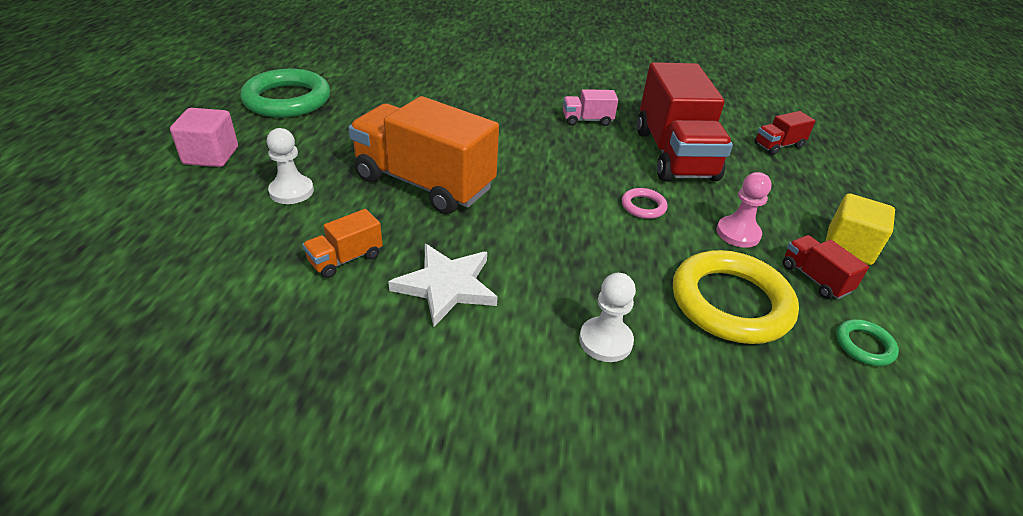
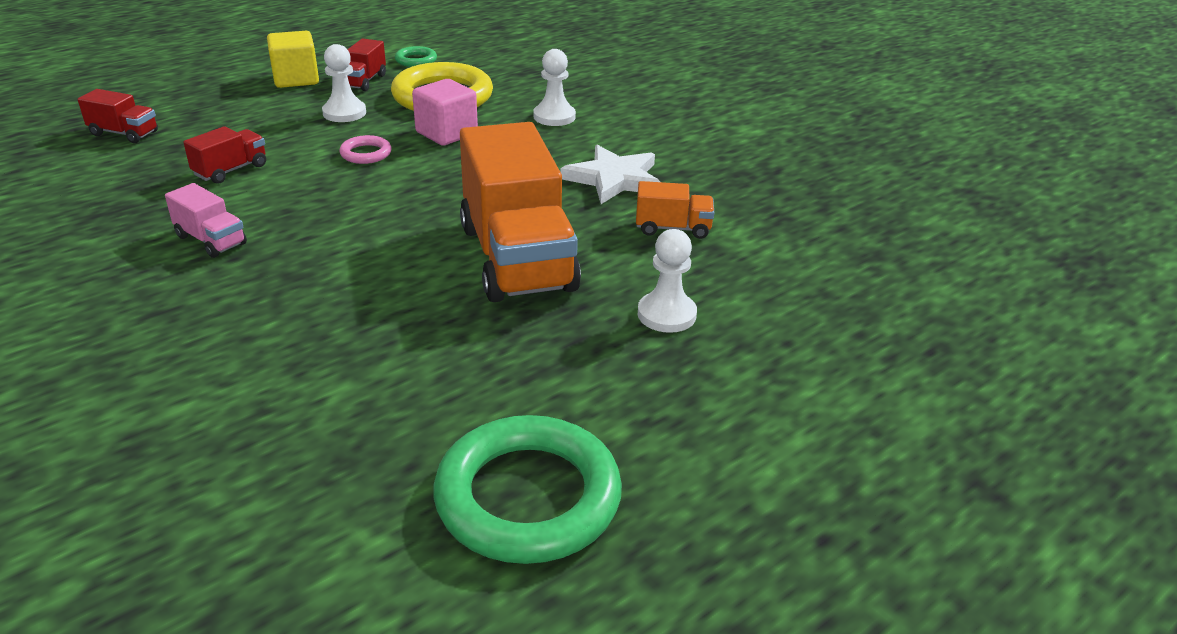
camera: 135 degrees left, 5 degrees down
pink cube [170,108,238,167] -> pink cube moved to [412,79,478,145]
red truck [637,62,733,181] -> red truck [183,126,266,184], size x0.44
pink pawn [716,172,772,248] -> white pawn [322,44,366,122]

